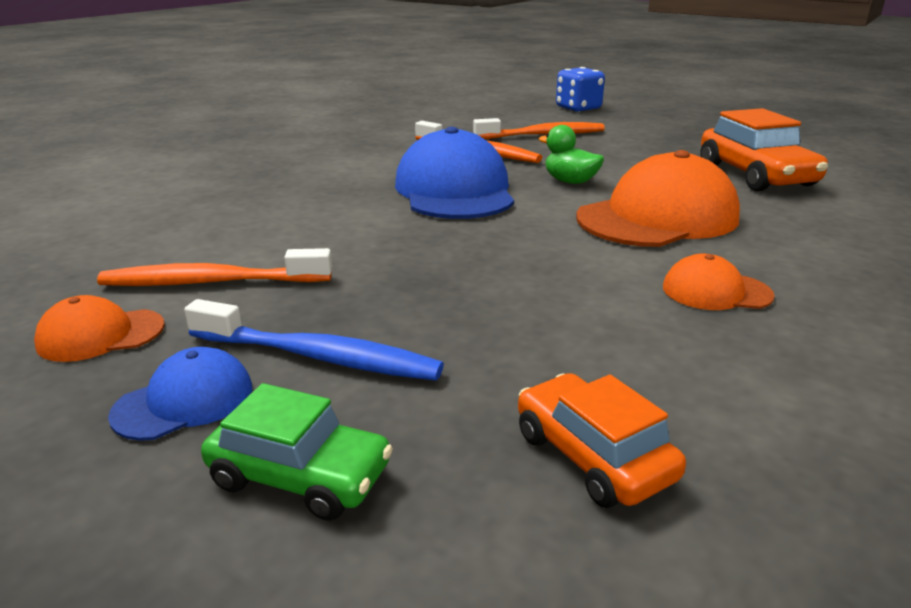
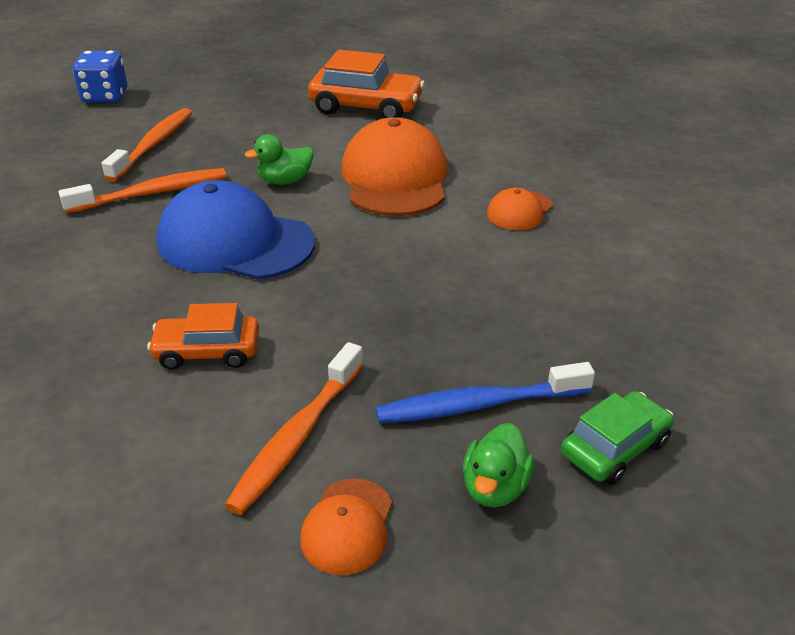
camera: 60 degrees left, 10 degrees up
blue cap [108,347,252,441] -> green duck [463,423,535,507]
blue toothbrush [184,299,444,381] -> blue toothbrush turned 150 degrees counterclockwise [376,362,595,424]
orange car [518,373,686,508] -> orange car moved to [147,303,259,370]

